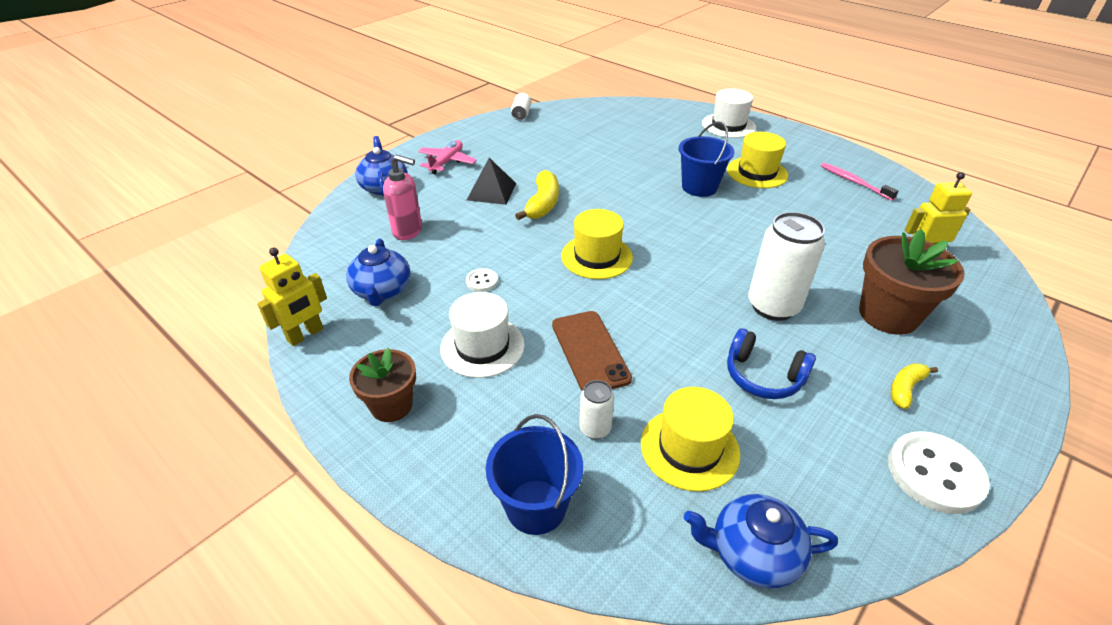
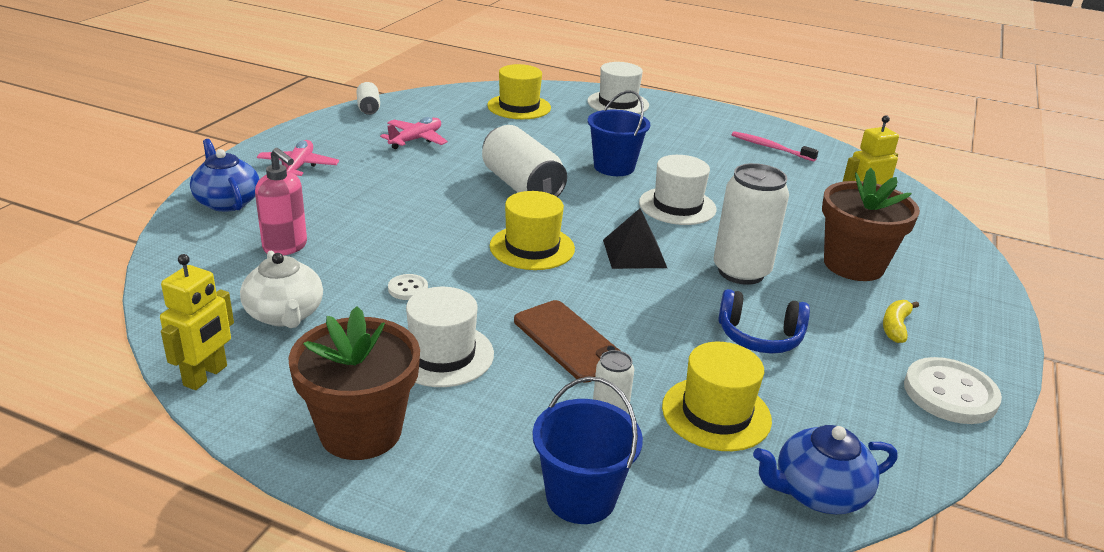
camera: 20 degrees left, 10 degrees down
blue teapot [346,238,410,306] -> white teapot [240,251,323,328]
brown flower pot [349,348,416,422] -> brown flower pot [288,306,420,460], size x1.57
pink soap dispenser [383,155,422,240] -> pink soap dispenser turned 45 degrees clockwise [255,148,307,256]
black pyramid [467,158,517,205] -> black pyramid moved to [603,208,667,269]
yellow banana [515,170,559,220] -> none
yellow hat [727,132,788,188] -> yellow hat moved to [487,64,551,119]
none -> pink plane [380,117,448,149]
none -> white can [482,125,567,197]
none -> white hat [639,155,716,225]

